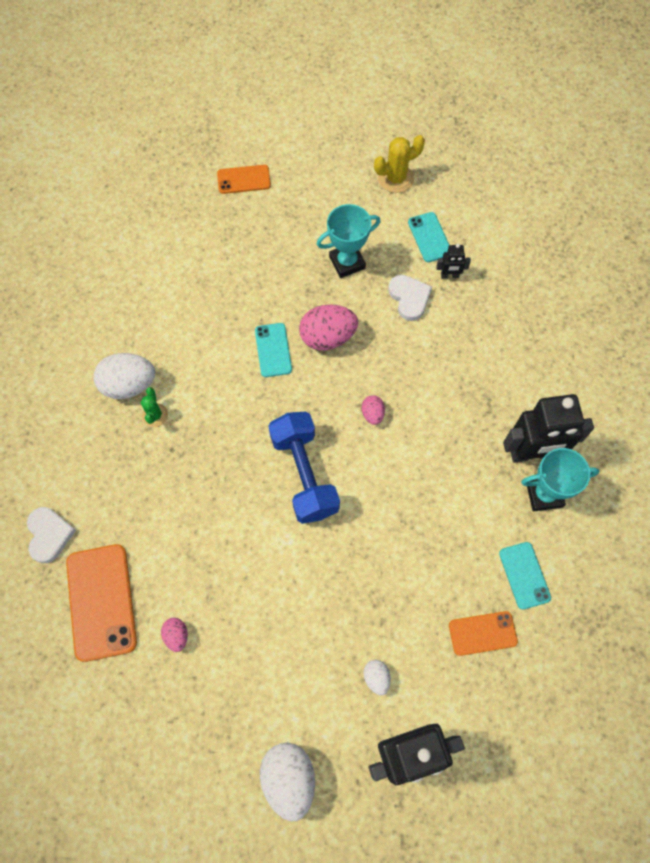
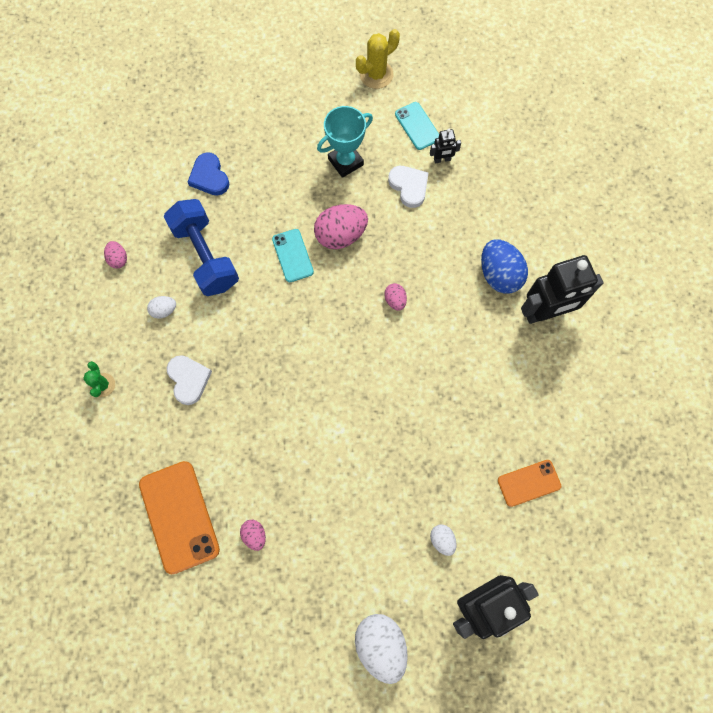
camera: 10 degrees left, 5 degrees up
white heart [27,507,76,563] -> white heart moved to [167,355,212,405]
white egg [93,353,155,399] -> white egg [147,296,176,319], size x0.51
green cactus [141,387,168,427] -> green cactus moved to [83,361,115,397]
orange phone [217,165,271,194] -> none
blue dumbbell [268,411,340,524] -> blue dumbbell moved to [163,199,239,296]
turquoise phone [499,542,551,610] -> none
turquoise trophy [521,448,599,511] -> none
none -> pink egg [104,241,127,268]
none -> blue heart [188,152,229,196]
none -> blue egg [481,239,528,294]

